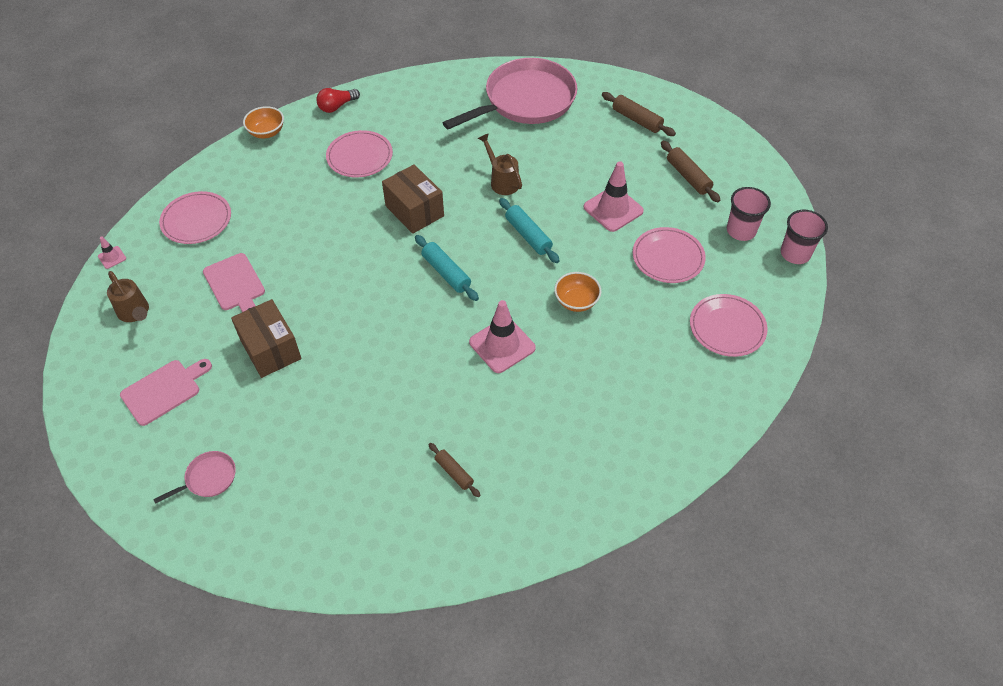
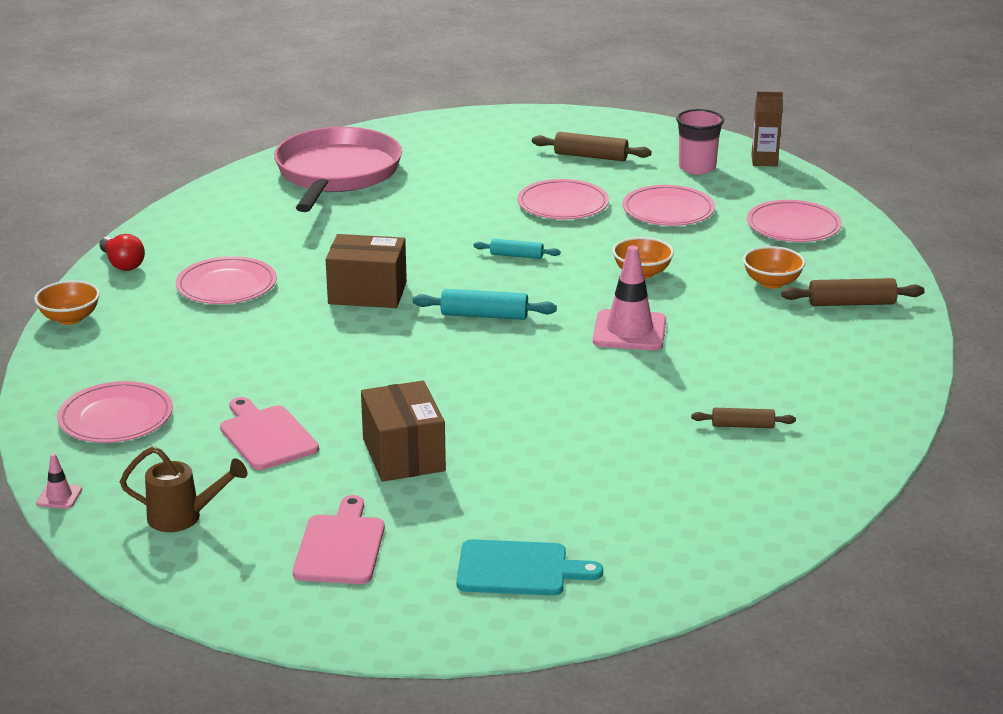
camera: 45 degrees left, 25 degrees down
pink pan [153,451,236,504] -> turquoise cutting board [456,539,603,596]
pink cutting board [203,253,265,312] -> pink cutting board turned 135 degrees counterclockwise [220,397,319,470]
brown box [231,299,302,378] -> brown box turned 60 degrees clockwise [361,381,446,482]
red light bulb [316,88,360,113] -> red light bulb turned 45 degrees counterclockwise [100,234,145,271]
brown watering can [478,133,522,195] -> none
turquoise rolling pin [499,198,560,263] -> turquoise rolling pin [473,239,560,259], size x0.65
pink traffic cone [584,161,644,232] -> pink plate [517,179,609,219]
brown rolling pin [602,92,676,136] -> brown rolling pin moved to [782,278,924,306]
pink cup [781,210,828,264] -> brown carton [751,91,783,166]
none -> orange bowl [743,246,805,289]

